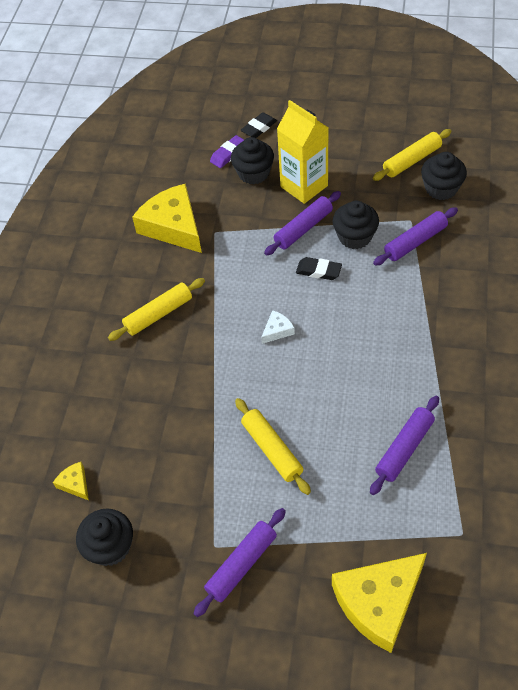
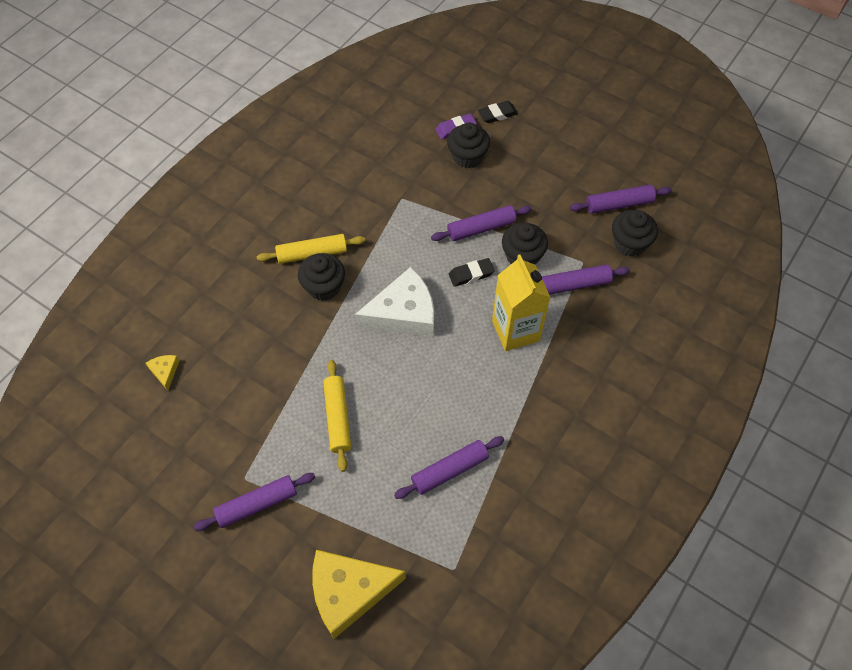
camera: 20 degrees right, 5 degrees up
black cupcake [76,509,133,566] -> black cupcake moved to [298,253,345,301]
yellow cheese [132,183,202,253] -> none
white cheese [261,310,295,344] -> white cheese [355,267,434,337], size x2.32
yellow carton [277,100,329,204] -> yellow carton moved to [492,255,551,351]
black eraser [296,257,342,280] -> black eraser turned 60 degrees counterclockwise [449,258,495,287]
yellow rolling pin [373,129,451,181] -> purple rolling pin [570,185,672,214]

